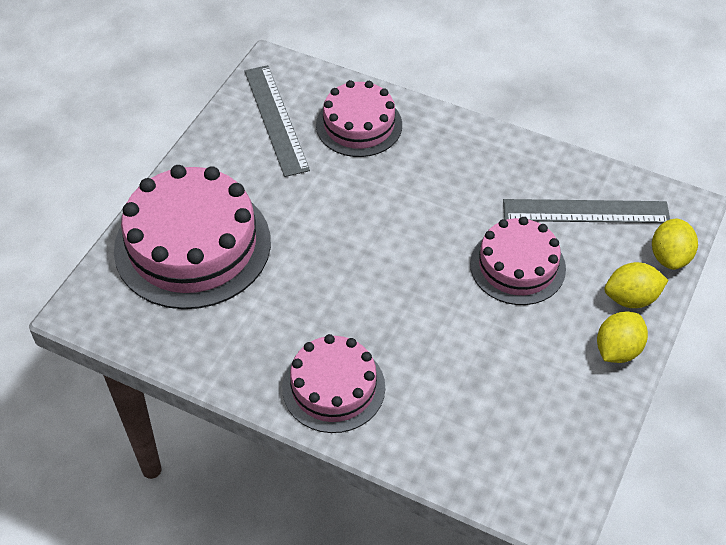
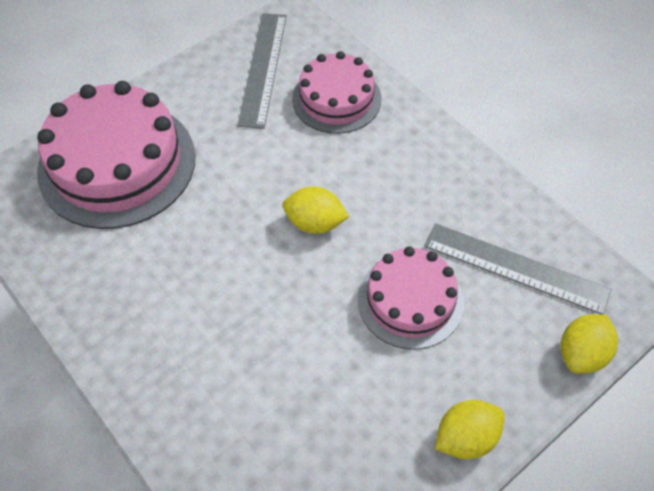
camera: 25 degrees right, 5 degrees up
pink cake [282,334,385,433] -> none
yellow lemon [604,262,668,308] -> yellow lemon moved to [282,186,349,234]

